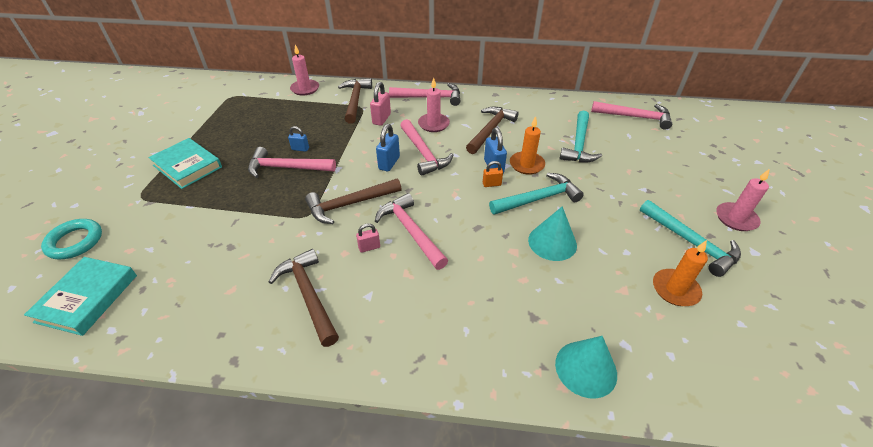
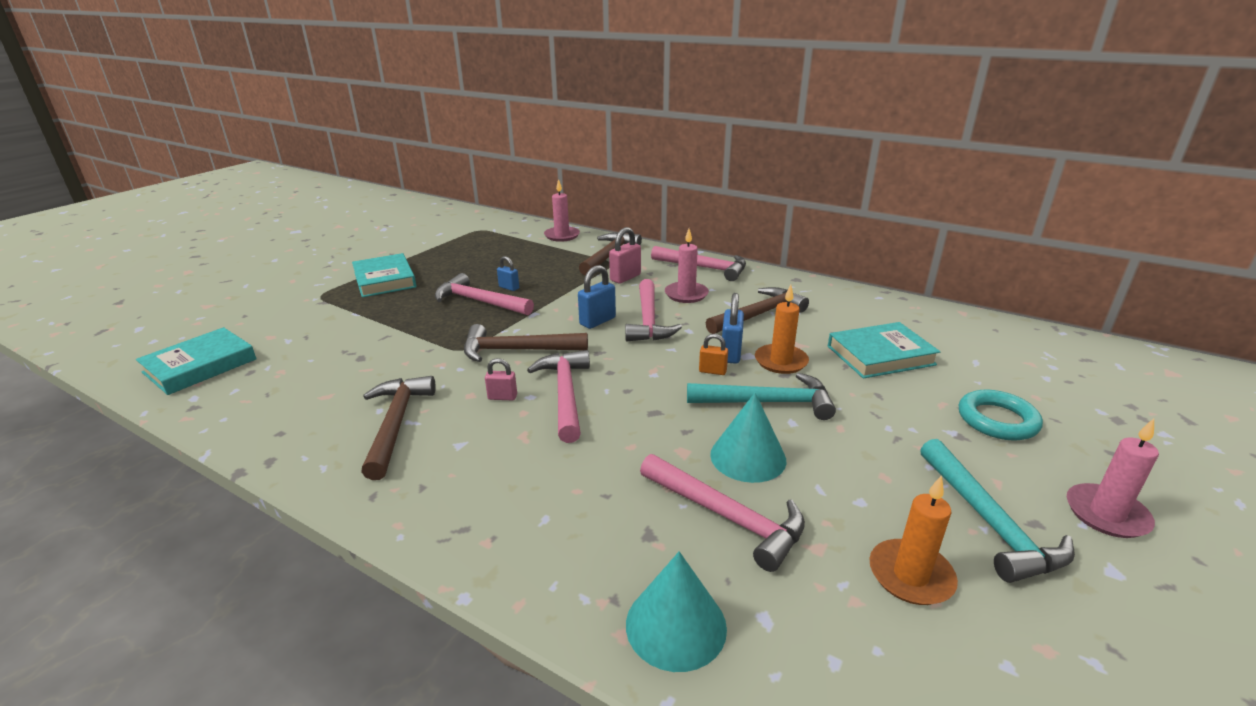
camera: 25 degrees right, 15 degrees down
turquoise ring [41,219,102,260] -> turquoise ring moved to [959,390,1043,440]
turquoise hammer [560,111,602,162] -> turquoise book [828,322,940,379]
pink hammer [591,101,672,130] -> pink hammer moved to [640,454,805,572]

